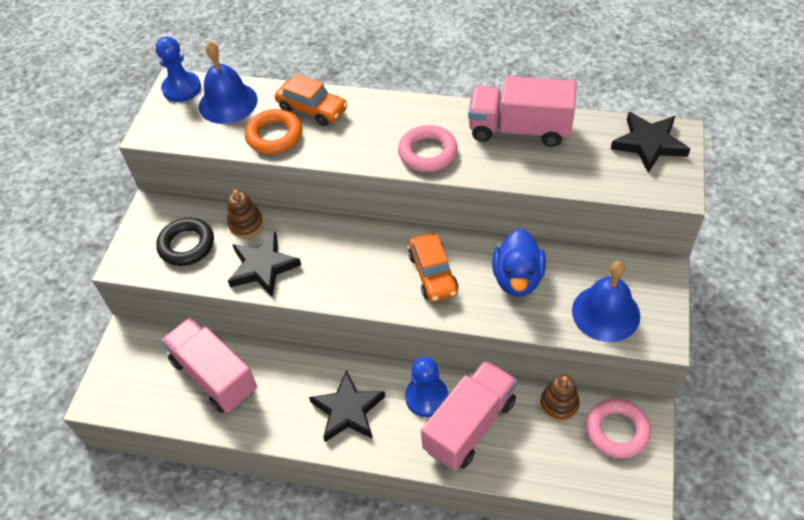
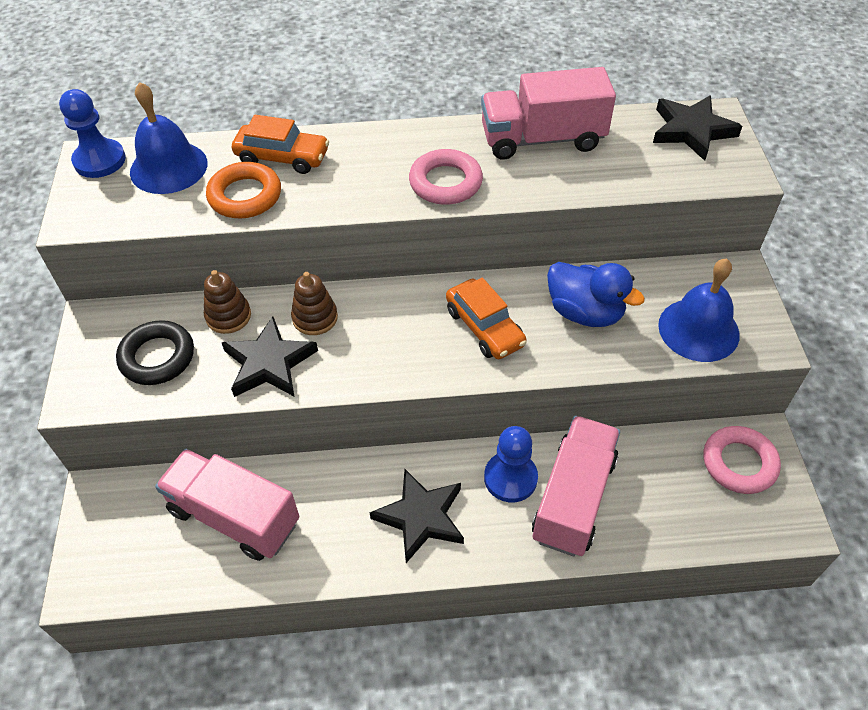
camera: 20 degrees left, 0 degrees up
blue duck [492,228,546,297] -> blue duck turned 45 degrees counterclockwise [547,262,645,327]
brown stacking toy [540,374,580,422] -> brown stacking toy moved to [291,272,338,335]

